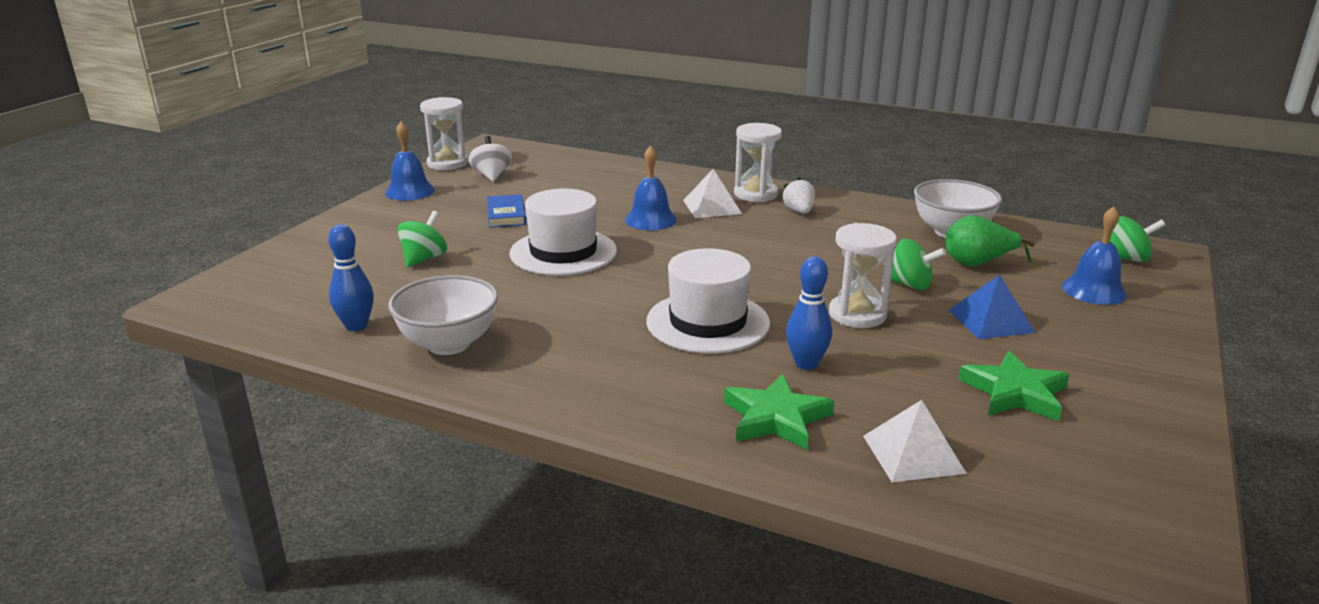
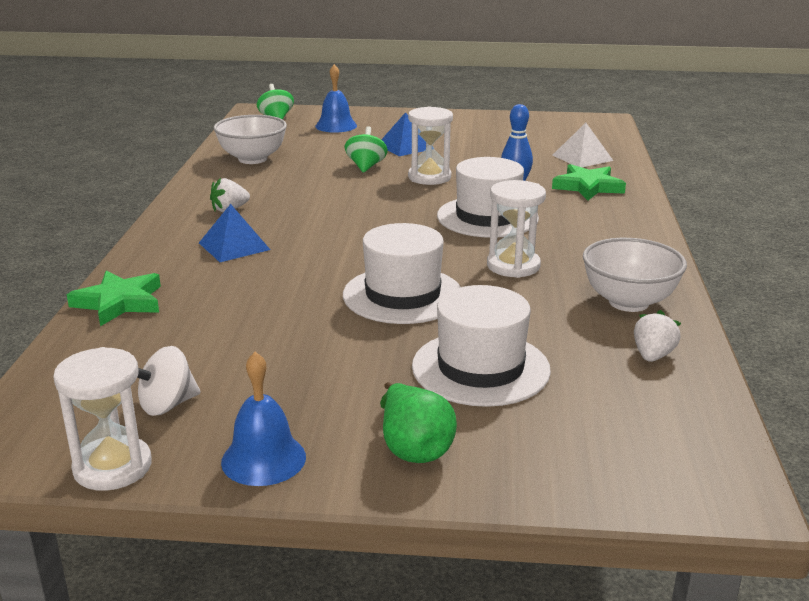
camera: 110 degrees left, 0 degrees up
blue bowling pin [328,224,374,331] -> white strawberry [634,310,681,362]
green spinning top [397,211,447,267] -> white hat [412,285,551,407]
blue book [487,194,526,228] -> none
blue bell [625,145,677,230] -> none
white pyramid [683,169,742,218] -> blue pyramid [199,204,270,262]
white hourglass [734,123,782,202] -> white hourglass moved to [487,180,546,278]
green pear [946,215,1035,267] -> green pear moved to [380,382,457,463]
green star [958,351,1070,421] -> green star moved to [67,270,161,326]

